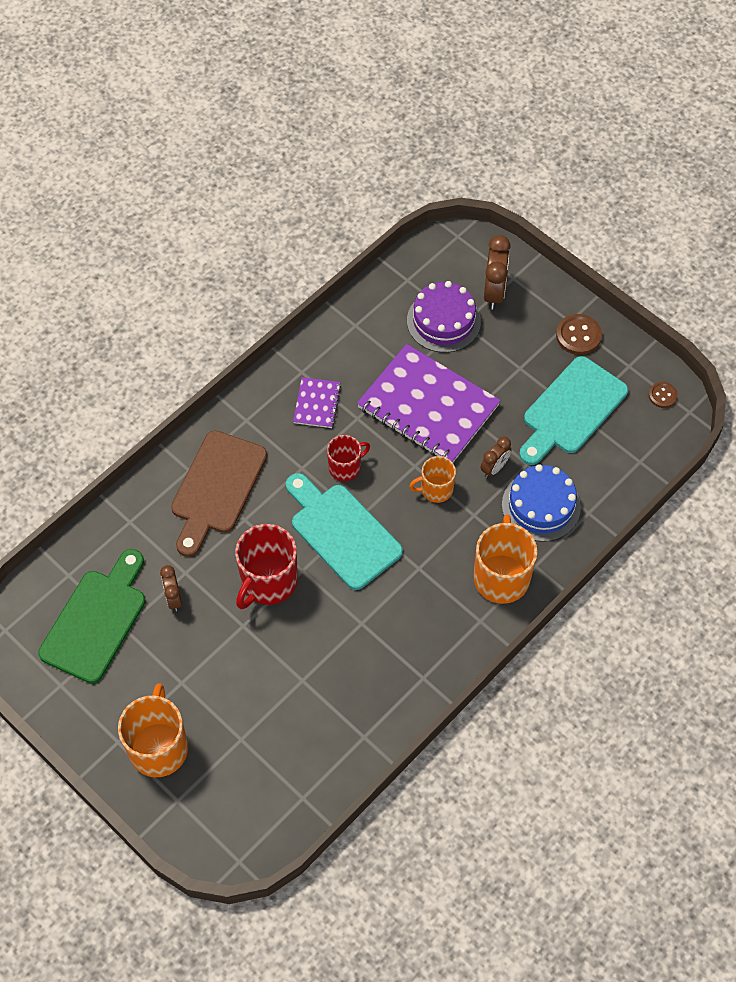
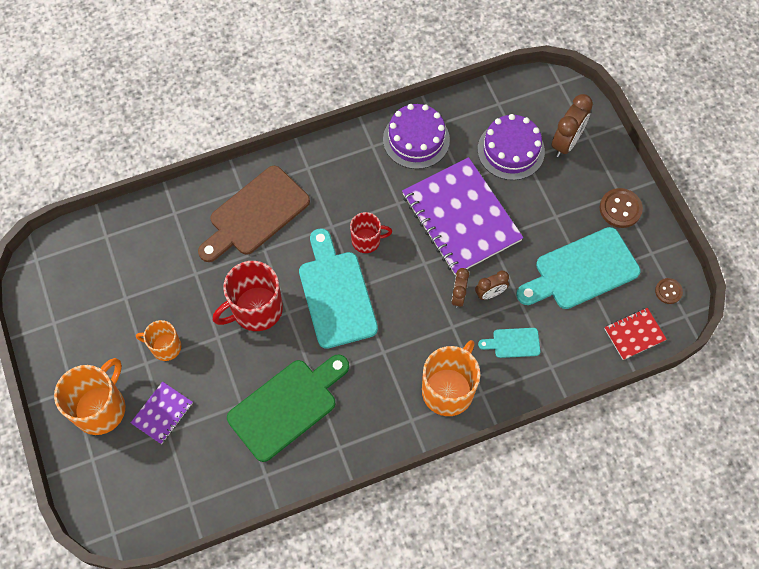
camera: 25 degrees right, 5 degrees up
green cutting board [38,549,146,684] -> green cutting board moved to [227,354,349,462]
brown clock [160,565,182,611] -> brown clock moved to [451,268,469,308]
purple notebook [293,377,341,428] -> purple notebook moved to [131,382,193,444]
orange mug [409,456,456,503] -> orange mug moved to [136,320,181,361]
blue cake [502,464,581,542] -> turquoise cutting board [478,328,540,358]
none -> purple cake [383,104,450,169]
none -> red notebook [604,308,667,360]

